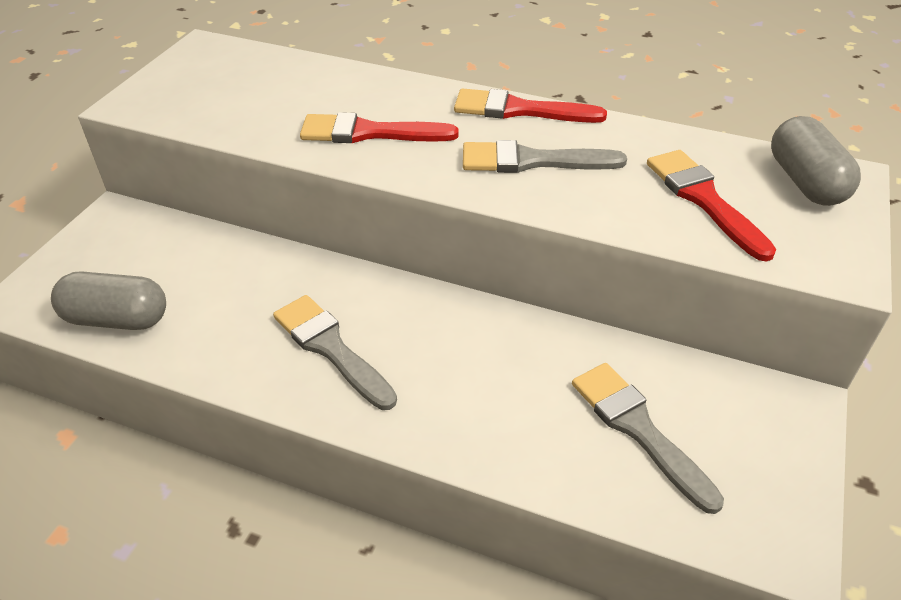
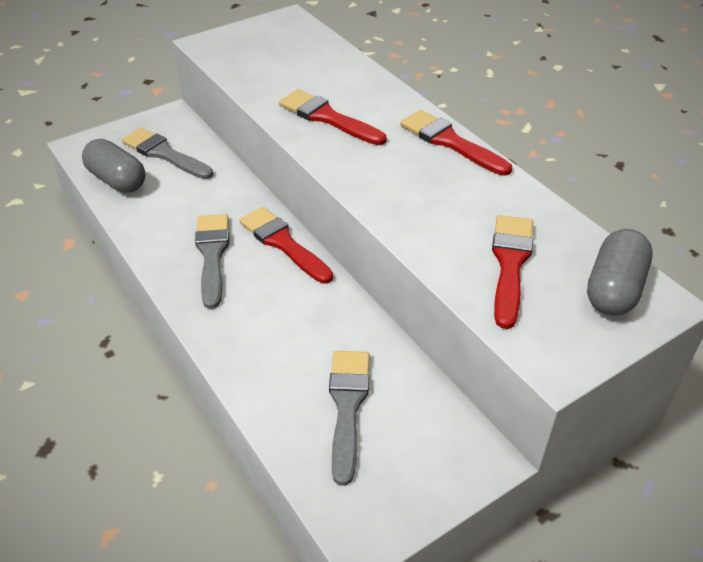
camera: 35 degrees right, 0 degrees up
grey brush [463,140,627,173] -> grey brush moved to [122,128,213,179]
none -> red brush [240,207,333,284]

